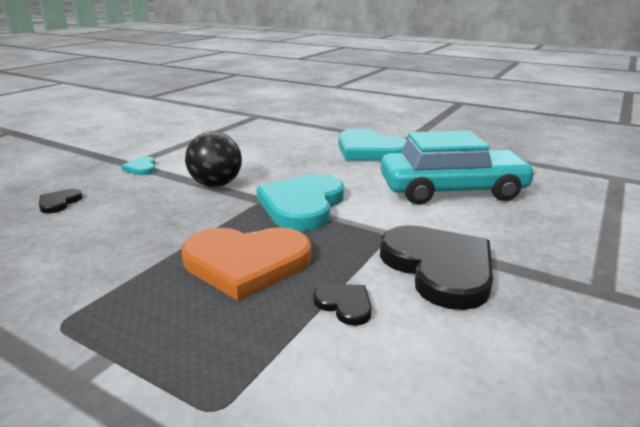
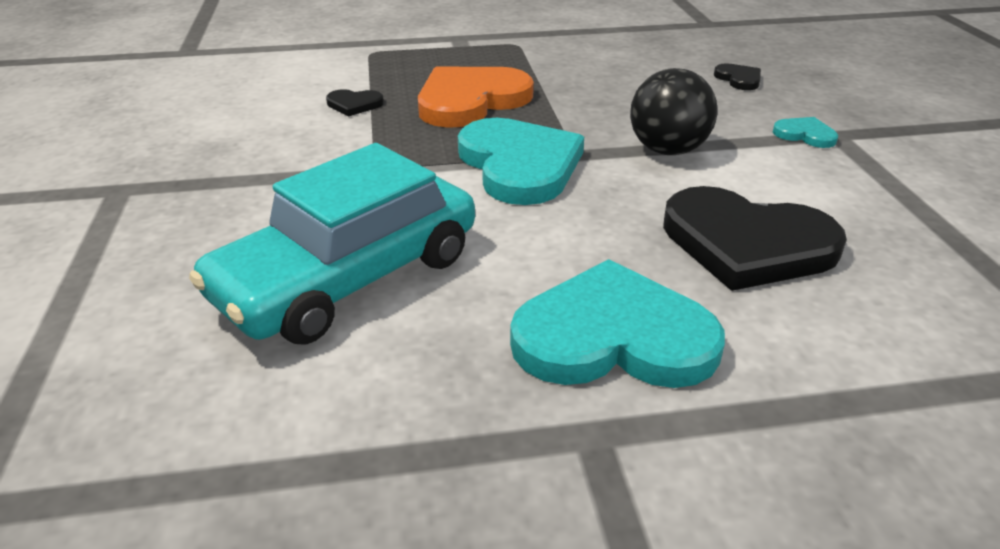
camera: 140 degrees right, 10 degrees up
black heart [380,225,493,310] -> black heart moved to [663,186,847,291]

